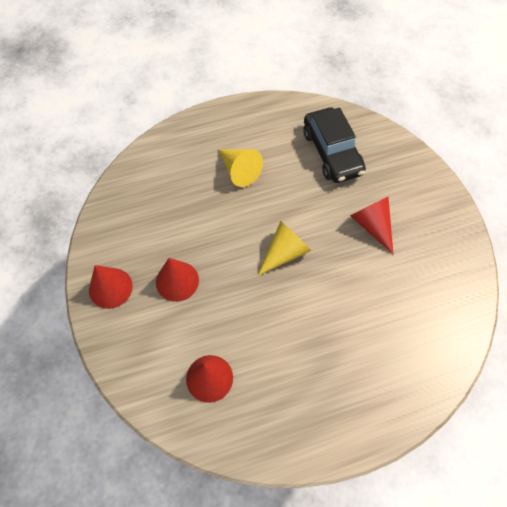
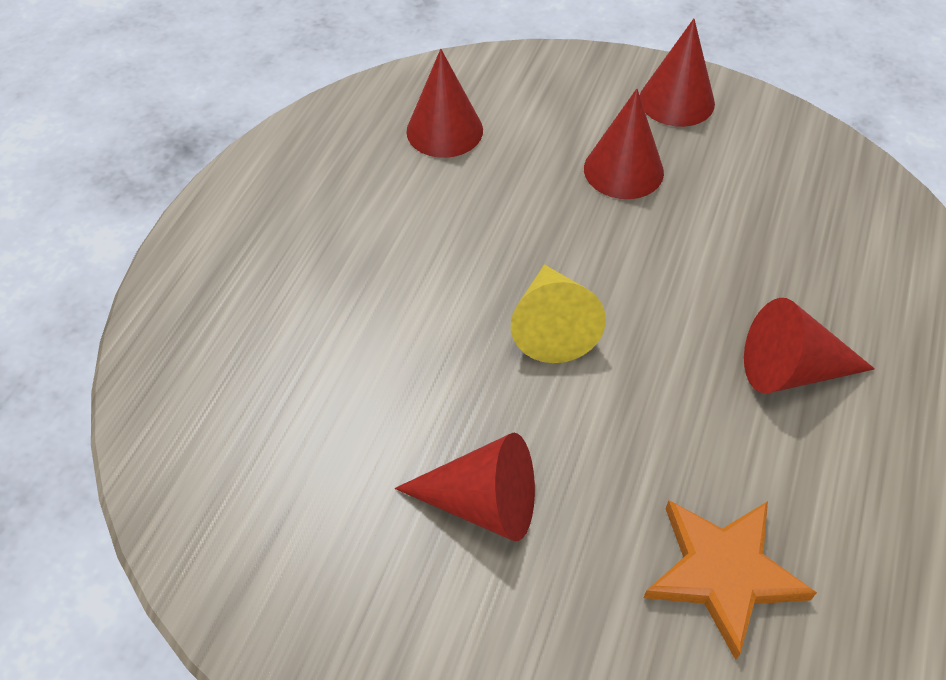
camera: 130 degrees right, 10 degrees down
yellow cone [219,149,263,187] -> red cone [744,298,875,393]
black car [303,107,366,183] -> orange star [644,500,817,660]

